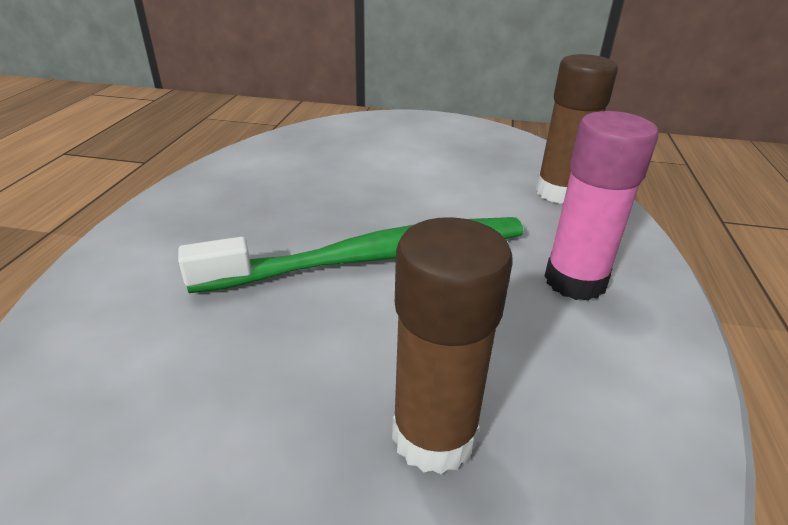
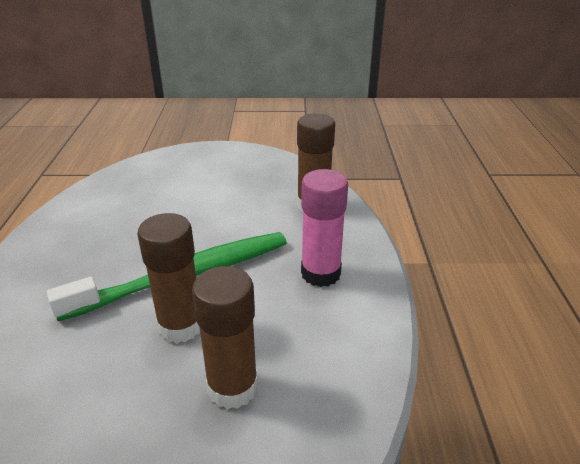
camera: 10 degrees left, 0 degrees up
none -> brown glue stick [137,213,200,343]

